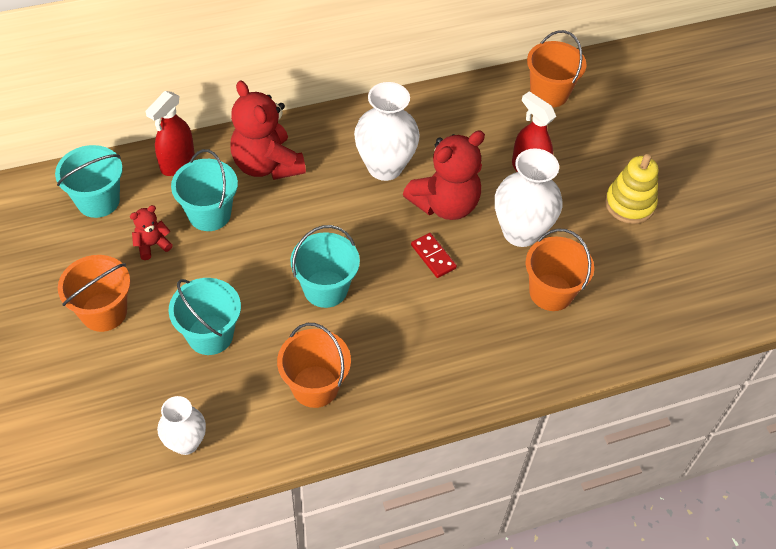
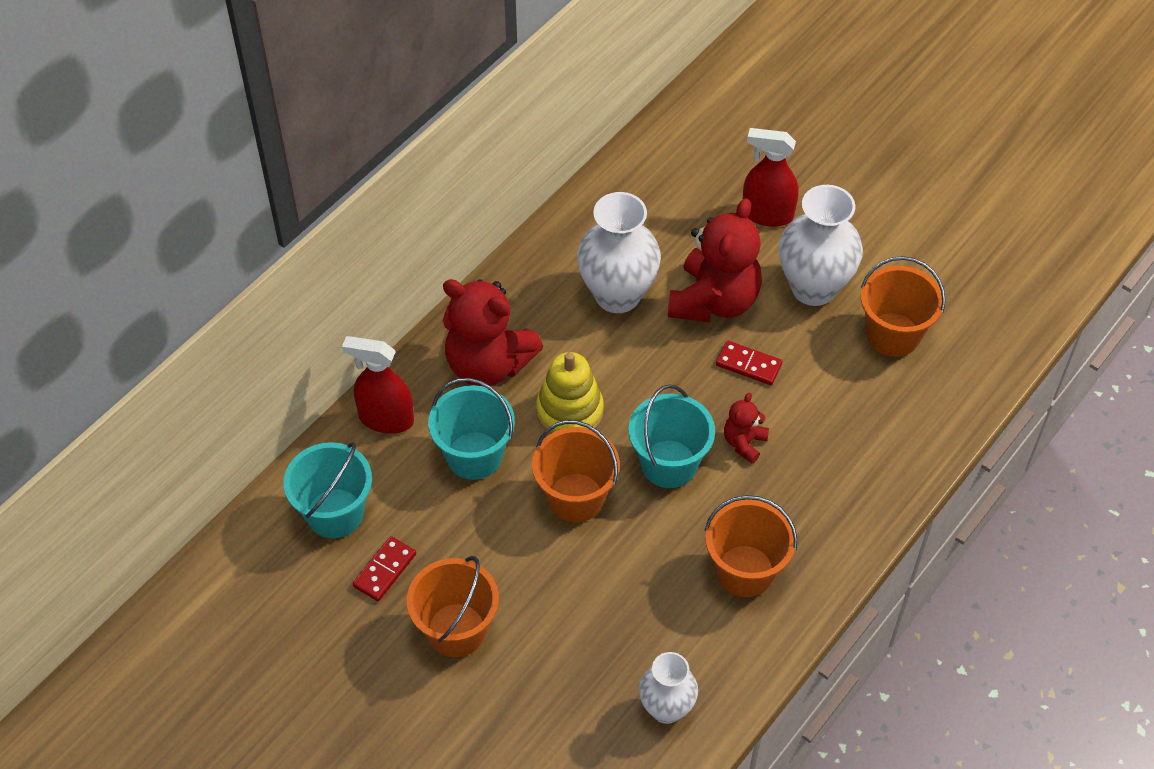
camera: 30 degrees left, 0 degrees up
red teddy bear [130,205,173,260] -> red teddy bear moved to [724,393,769,463]
red spray bottle [146,91,195,176] -> red spray bottle turned 105 degrees clockwise [342,336,414,434]
turquoise bucket [168,278,241,355] -> none
orange bucket [527,30,587,108] -> orange bucket moved to [532,420,620,522]
yellow stacking toy [605,154,658,224] -> yellow stacking toy moved to [536,352,604,434]
none -> red domino [352,536,416,601]

